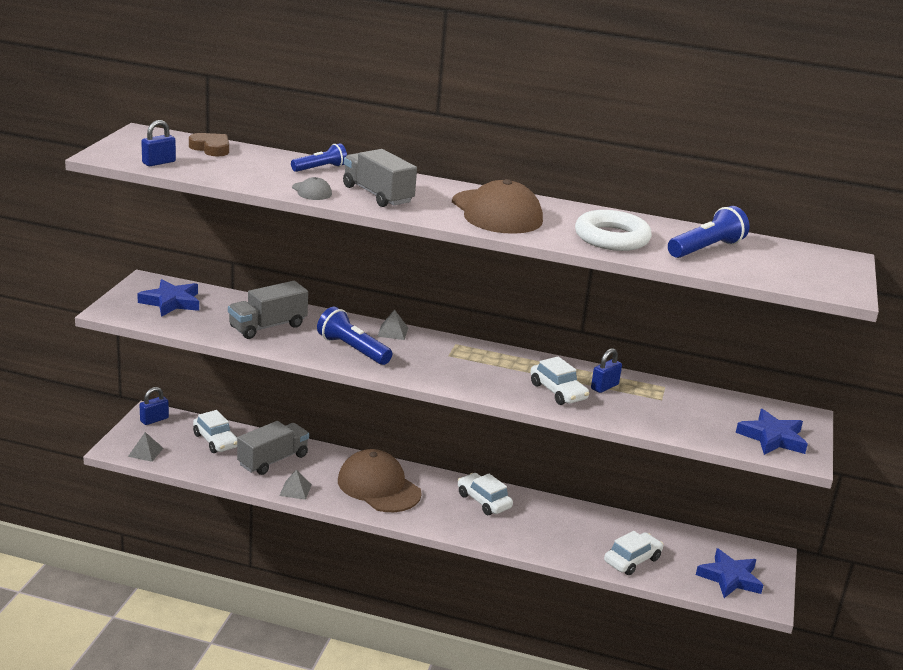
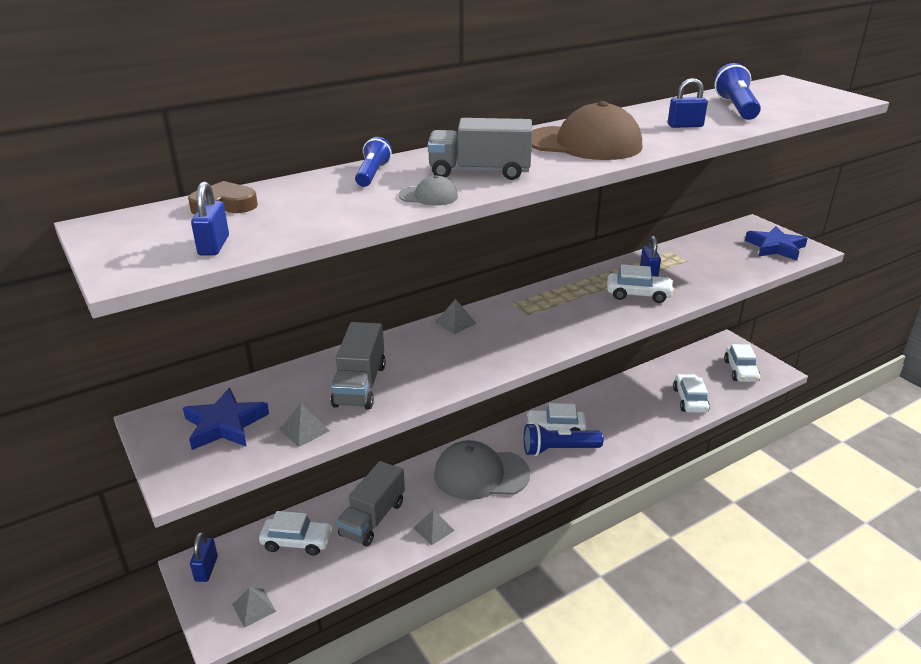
camera: 45 degrees left, 5 degrees up
grey truck [237,421,309,475] -> grey truck turned 150 degrees counterclockwise [336,461,405,547]
blue flashlight [317,307,392,365] -> blue flashlight moved to [524,423,603,456]
brown cap [338,449,422,512] -> grey cap [434,440,530,500]
white ring [575,210,652,251] -> blue padlock [668,78,708,128]
blue star [696,548,763,598] -> white car [724,344,760,382]
none -> grey pyramid [279,404,330,447]

